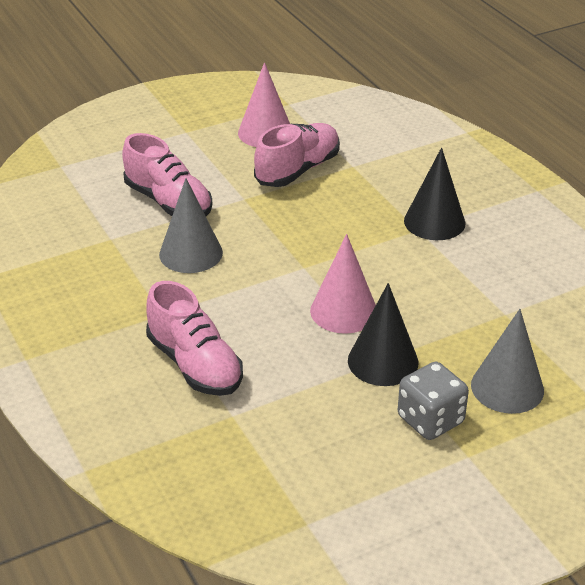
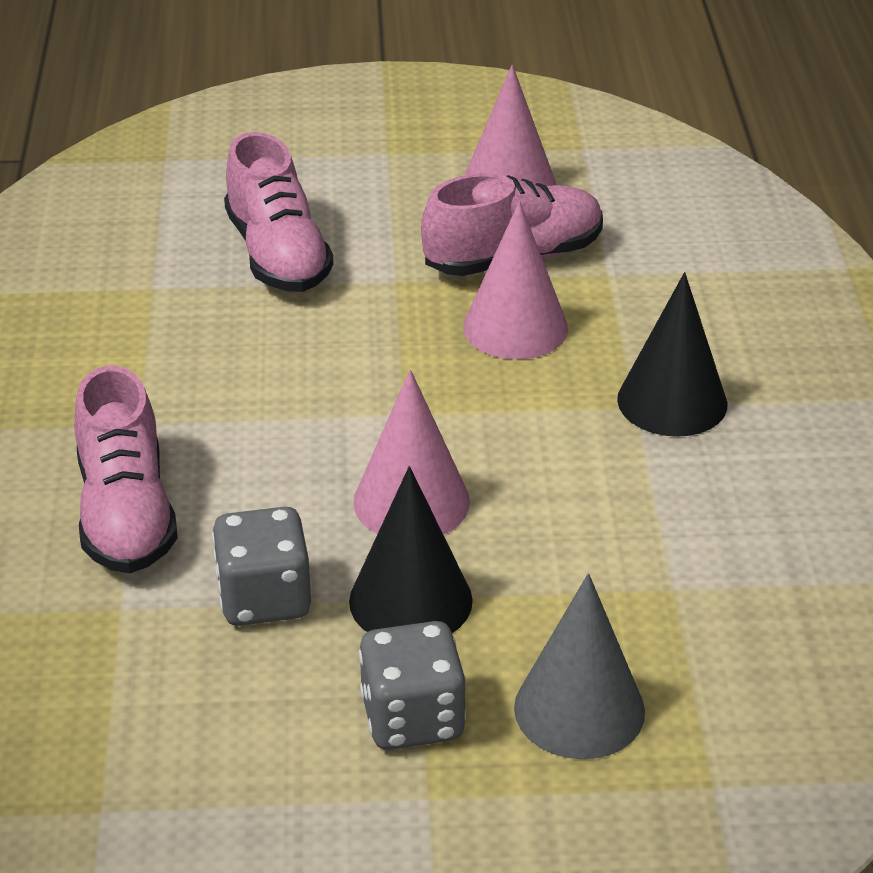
camera: 25 degrees right, 0 degrees up
grey cone [159,178,223,273] -> none
none -> grey dice [212,507,311,626]
none -> pink cone [463,201,568,359]

